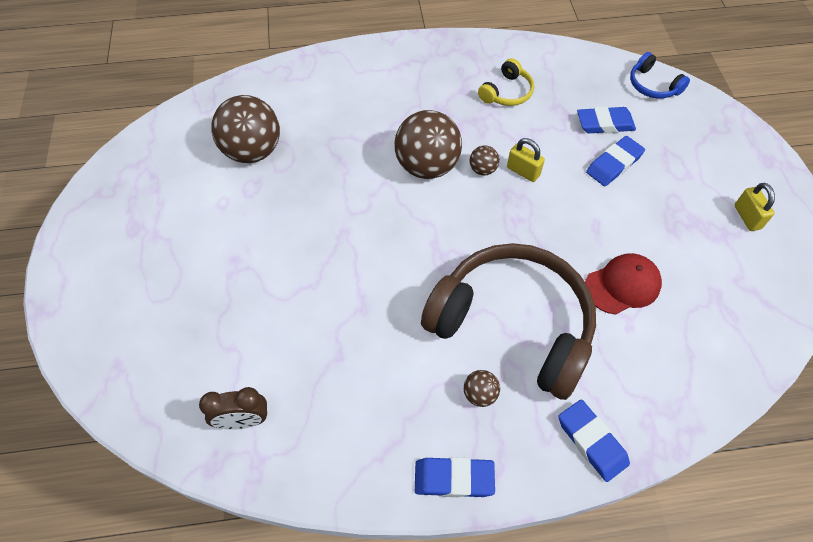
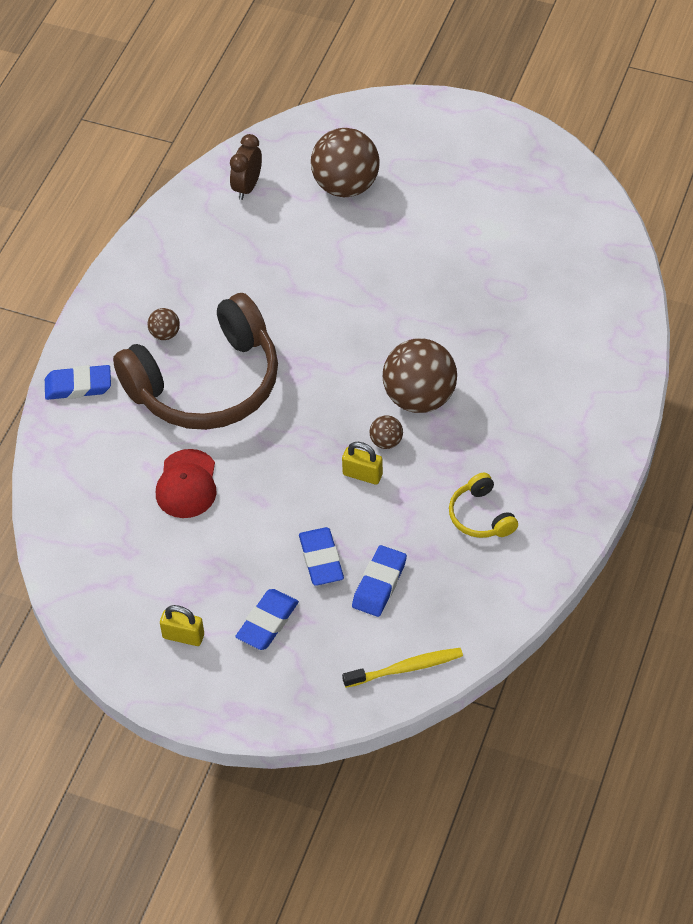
camera: 120 degrees right, 5 degrees down
brown ball [211,95,280,163] -> brown ball moved to [311,128,379,197]
blue eraser [415,457,495,497] -> blue eraser moved to [235,589,299,650]
yellow padlock [507,138,545,182] -> yellow padlock turned 45 degrees clockwise [342,442,383,485]
blue headphones [630,52,690,99] -> yellow toothbrush [342,648,463,688]

